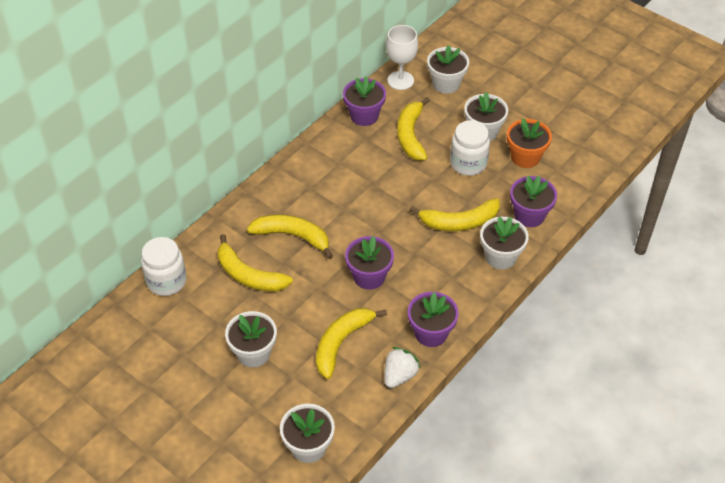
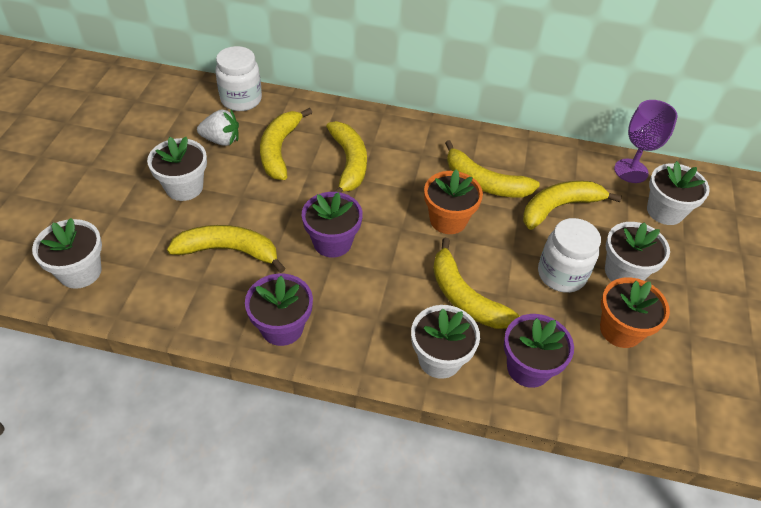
camera: 60 degrees right, 0 degrees up
purple flower pot [343,76,386,126] -> none
white strawberry [385,347,421,388] -> white strawberry moved to [197,109,239,146]
white goblet [386,25,418,90] -> purple goblet [614,100,678,183]
none -> orange flower pot [424,169,483,234]
none -> yellow banana [445,140,540,197]

